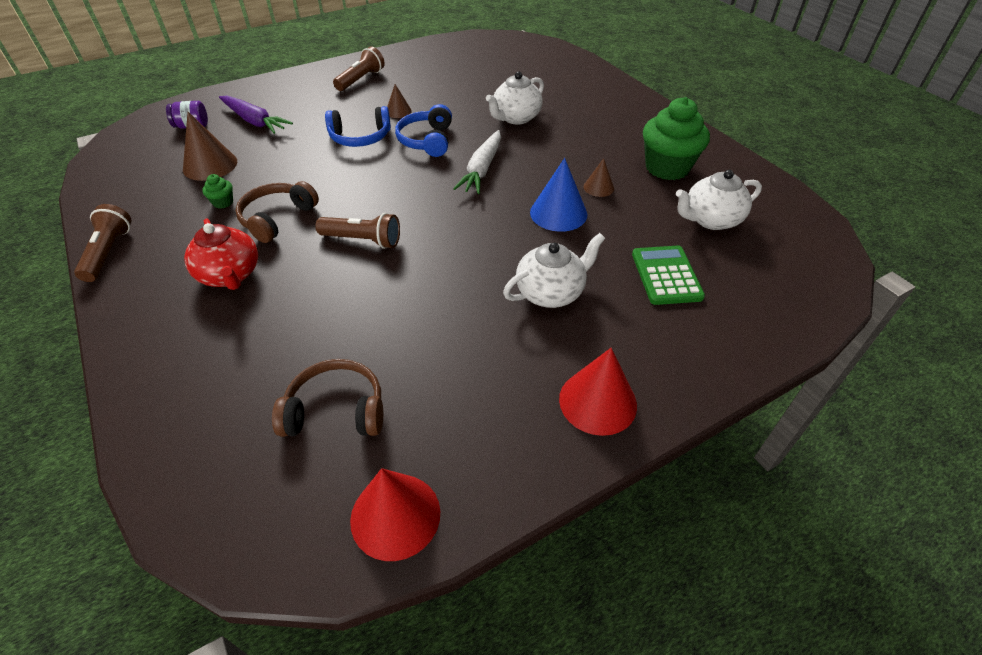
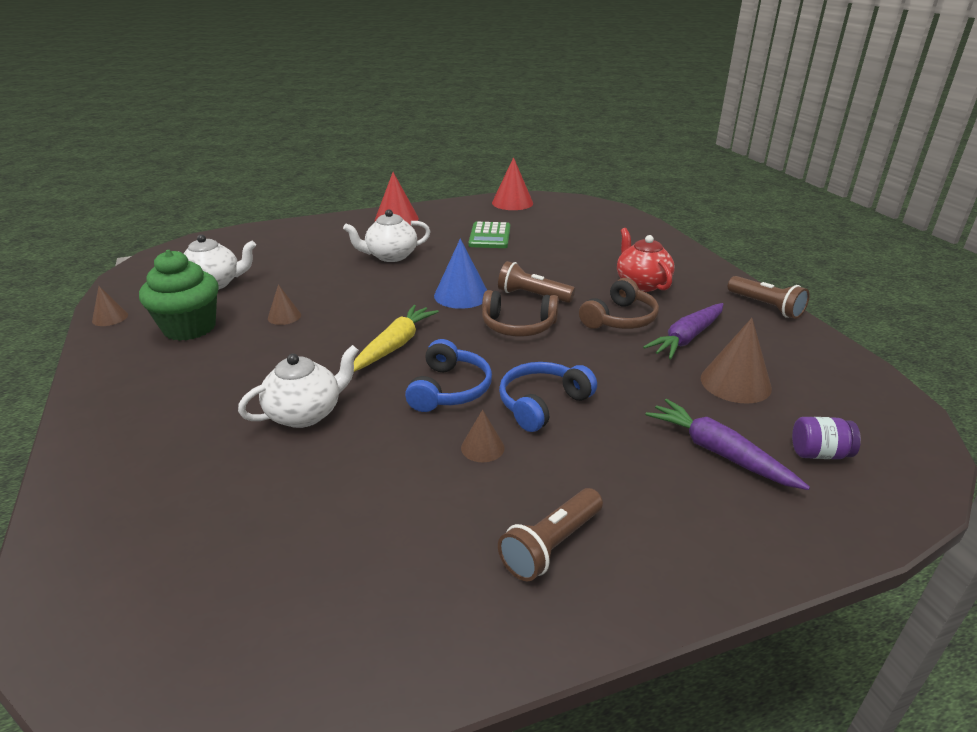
camera: 170 degrees left, 15 degrees down
brown flashlight [74,204,132,282] -> brown flashlight turned 45 degrees counterclockwise [728,276,810,319]
green cupcake [202,174,233,209] -> purple carrot [643,303,723,359]
brown headphones [272,359,383,437] -> brown headphones moved to [482,290,559,337]
blue headphones [325,106,391,147] -> blue headphones turned 45 degrees counterclockwise [499,362,597,432]
white carrot [453,130,501,194] -> yellow carrot [354,305,439,372]
blue cone [530,158,587,232] -> blue cone moved to [434,239,487,309]
green calculator [632,246,705,305] -> green calculator moved to [468,222,510,248]
none -> brown cone [92,286,128,326]

